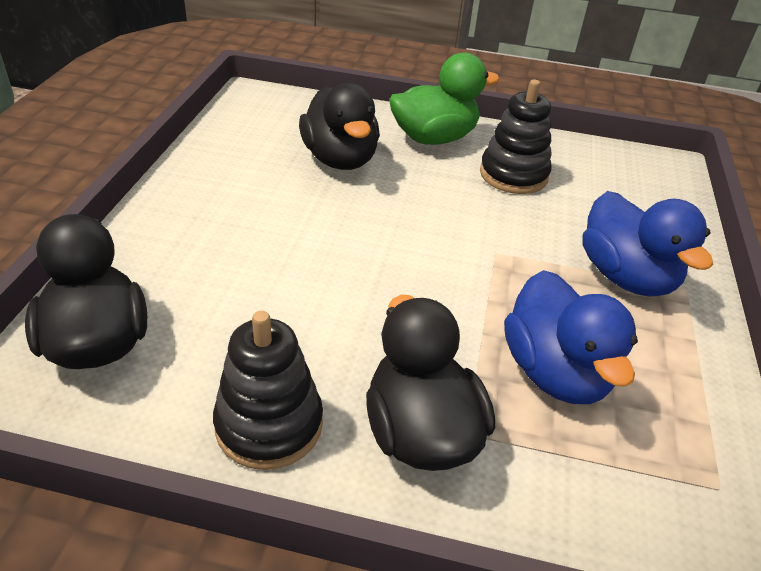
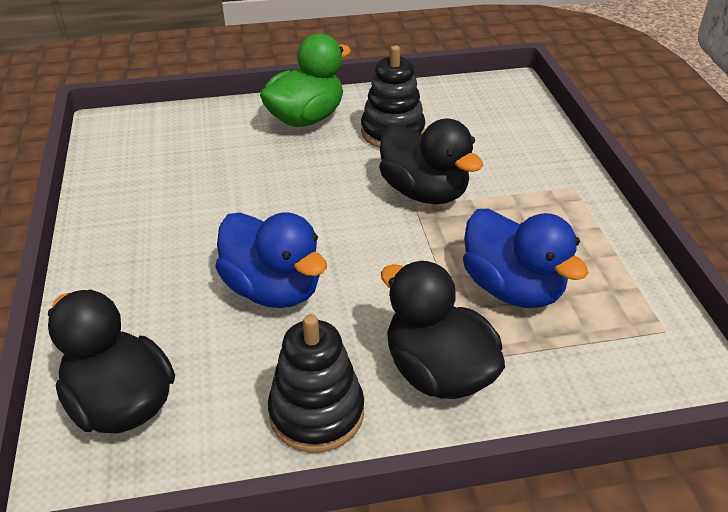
camera: 20 degrees left, 0 degrees up
black duck [299,83,380,170] -> black duck moved to [379,119,483,204]
blue duck [582,191,713,297] -> blue duck moved to [215,212,327,308]

